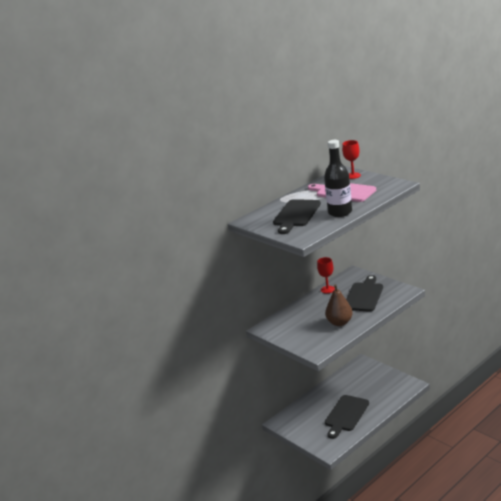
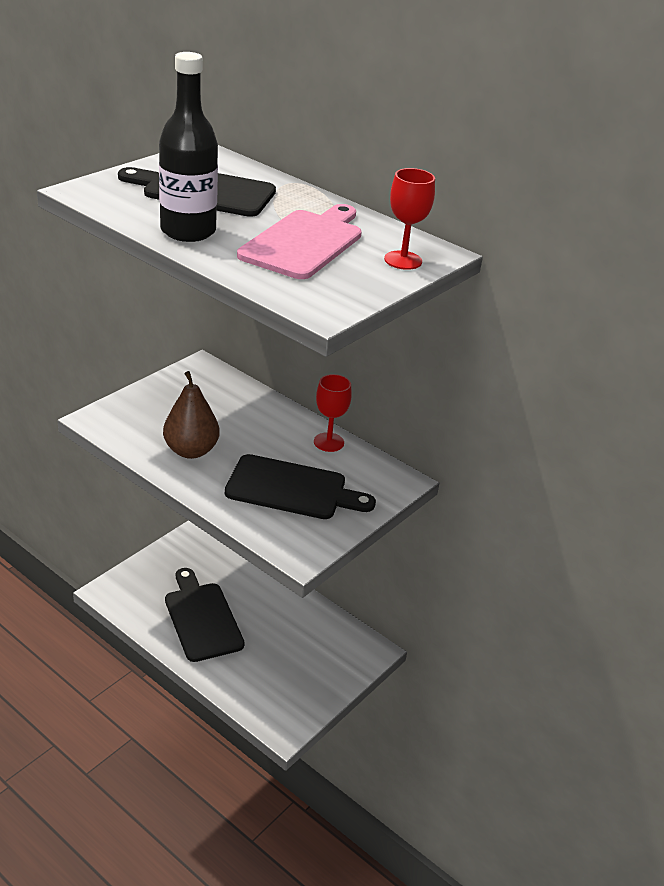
camera: 75 degrees right, 10 degrees up
black cutting board [325,395,369,439] -> black cutting board turned 45 degrees clockwise [165,568,245,662]

